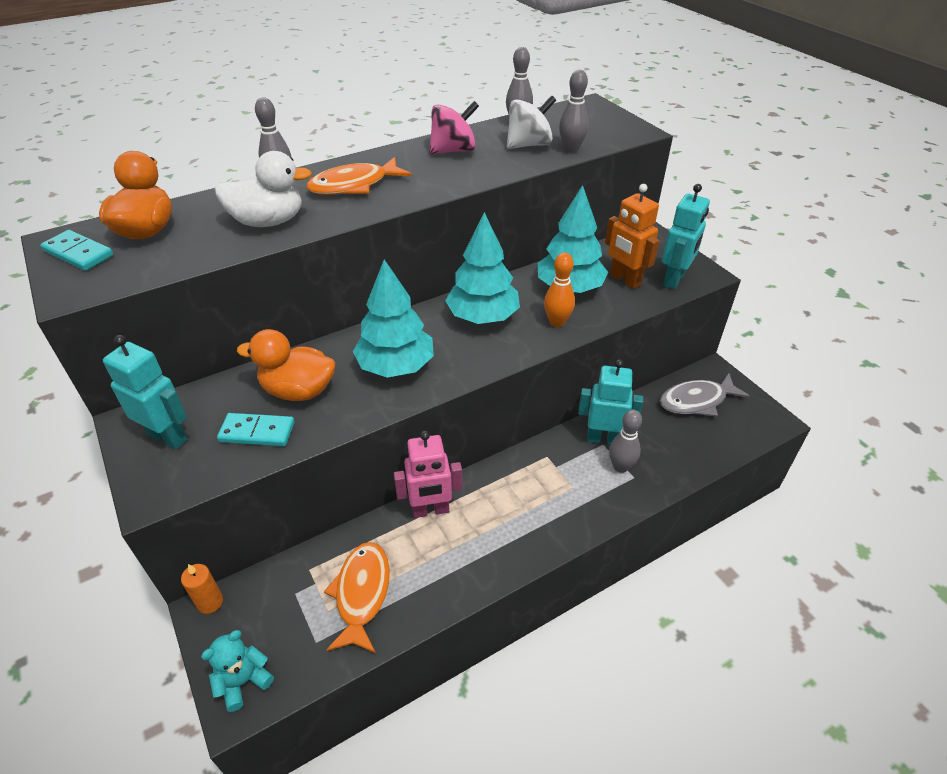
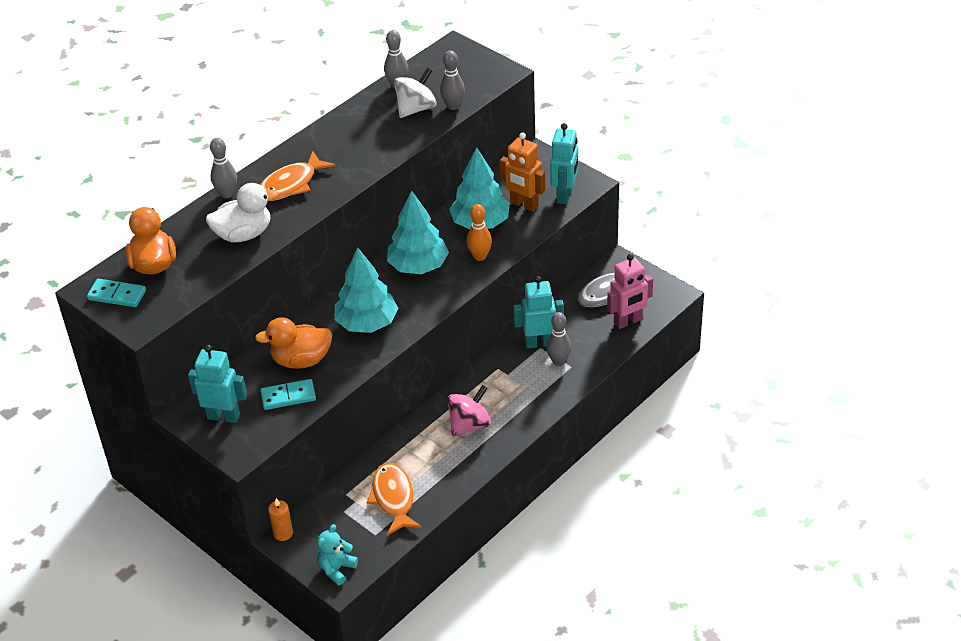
camera: 15 degrees left, 0 degrees up
pink robot [394,431,462,518] -> pink robot moved to [607,254,653,329]
pink spinning top [429,101,479,154] -> pink spinning top moved to [447,385,491,436]

